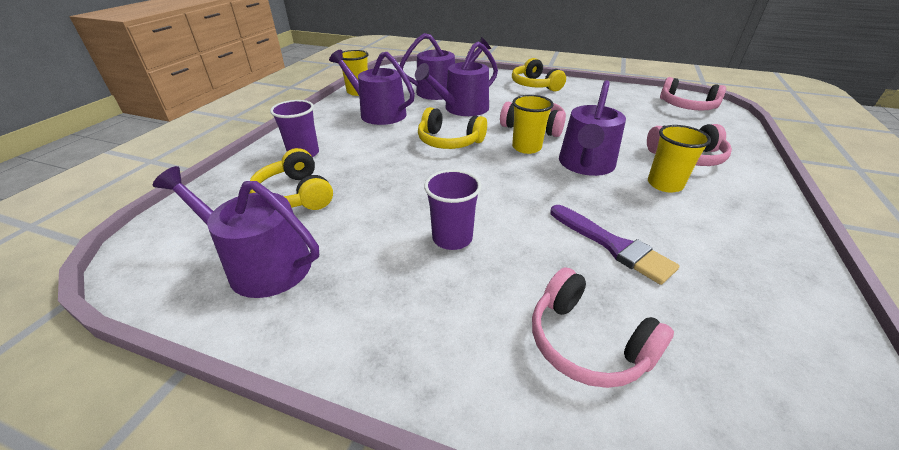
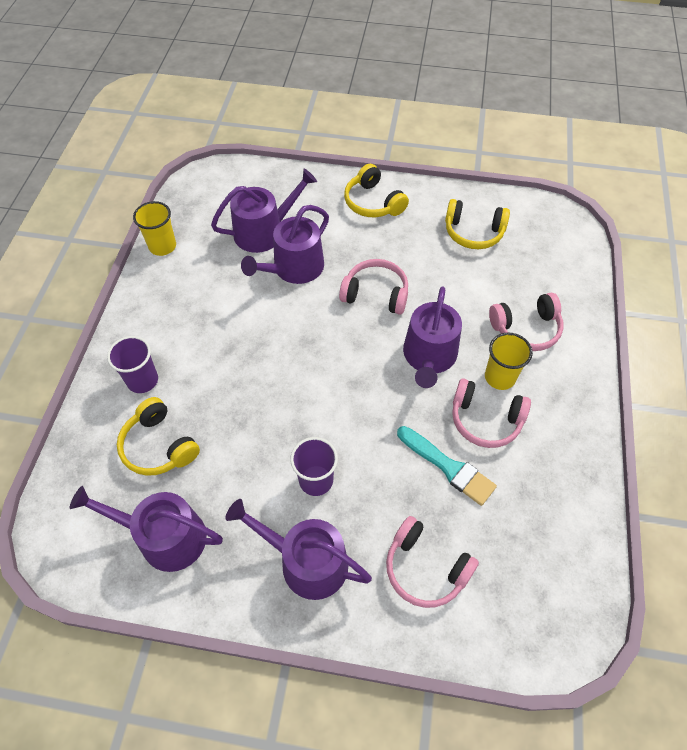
camera: 10 degrees left, 20 degrees up
purple watering can [329,50,415,125] -> purple watering can moved to [225,499,372,600]
yellow headphones [418,107,487,149] -> yellow headphones moved to [445,199,510,249]
yellow cup [512,95,554,154] -> none
purple brush [550,205,679,285] -> turquoise brush [397,426,497,506]
pink headphones [660,77,726,111] -> pink headphones moved to [452,378,531,448]

